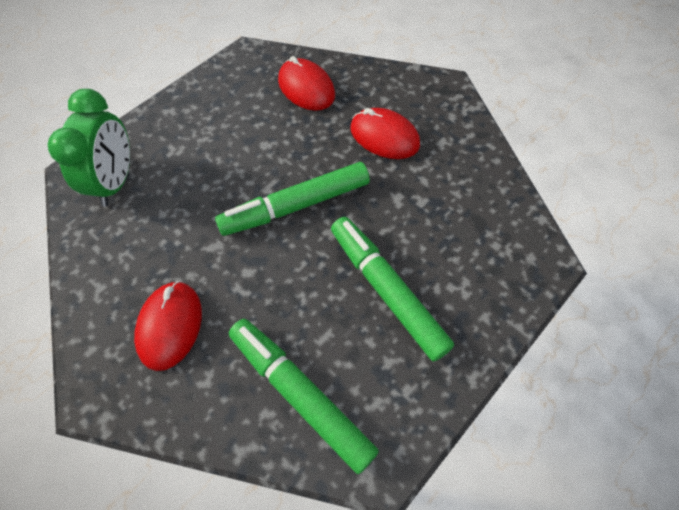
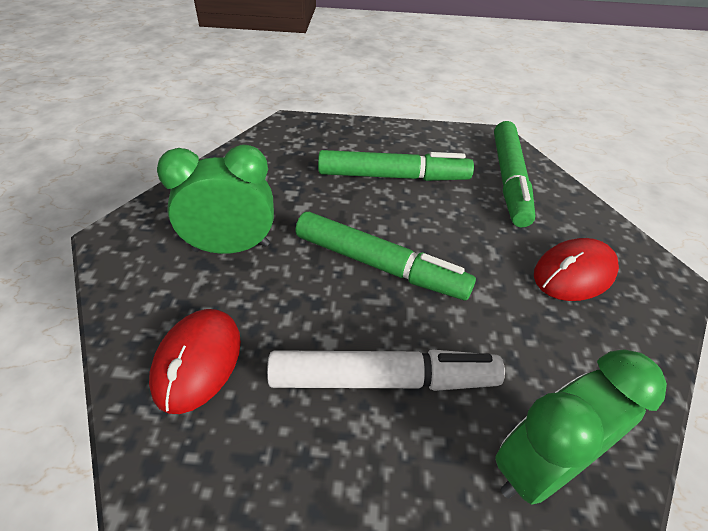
camera: 130 degrees left, 15 degrees down
green marker [331,217,454,362] -> green marker turned 105 degrees counterclockwise [318,150,474,181]
red mouse [351,108,420,159] -> green clock [157,144,274,254]
none -> white marker [267,349,505,391]

